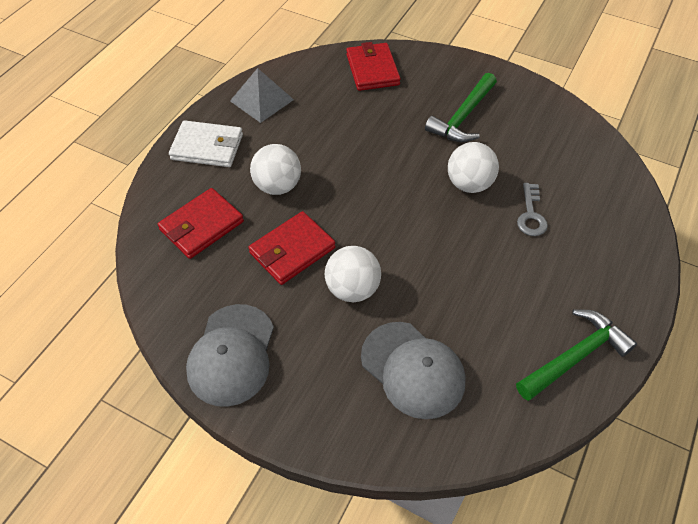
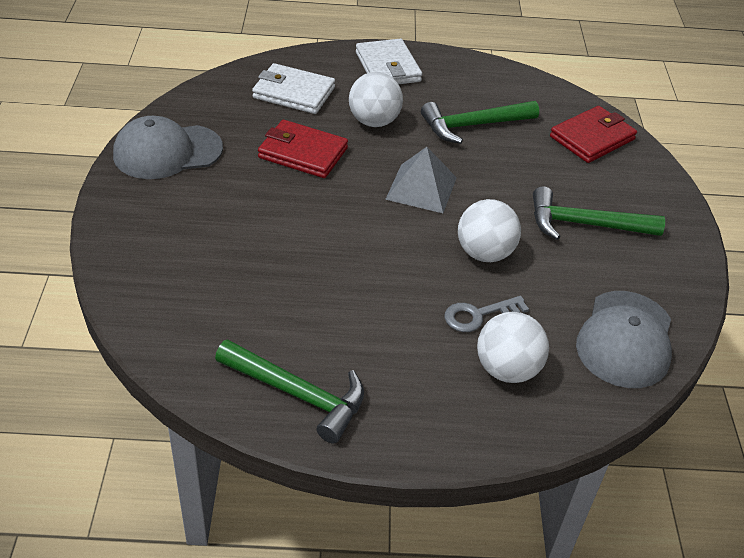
camera: 60 degrees right, 10 degrees down
red wallet [158,188,244,259] -> white wallet [252,63,335,114]
grey pyramid [230,68,294,123] -> grey pyramid moved to [385,147,457,213]
white ball [325,246,381,302] -> white ball moved to [477,312,549,383]
grey cap [361,322,466,419] -> grey cap moved to [576,291,672,388]
none -> green hammer [421,101,539,144]

